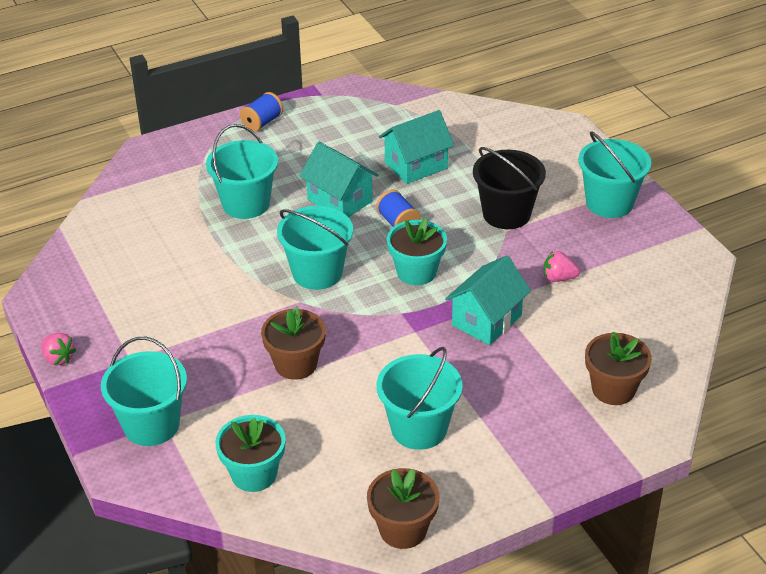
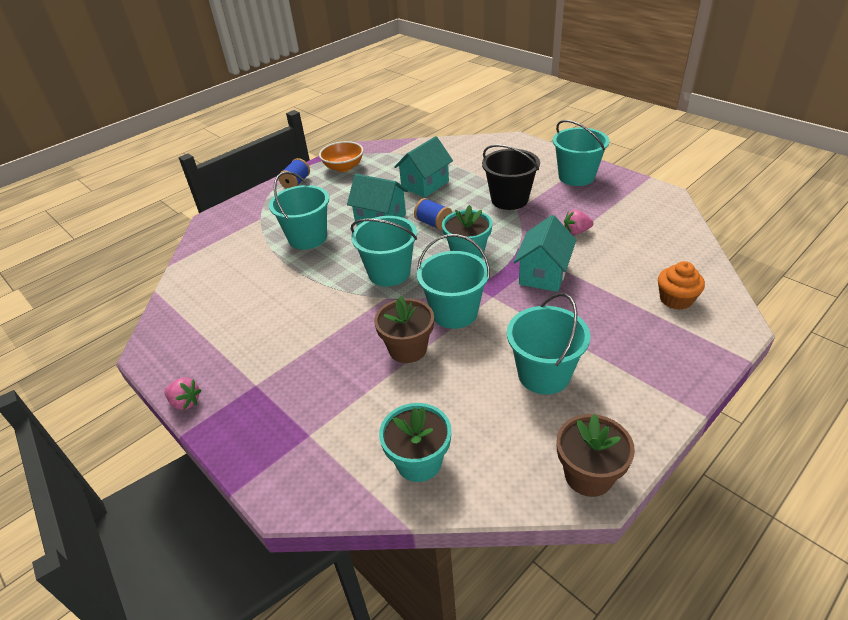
camera: 15 degrees left, 0 degrees up
turquoise bucket [101,337,187,446] -> turquoise bucket moved to [417,234,490,329]
brown flower pot [585,331,652,405] -> orange cupcake [658,261,705,310]
none -> orange bowl [319,141,364,172]

